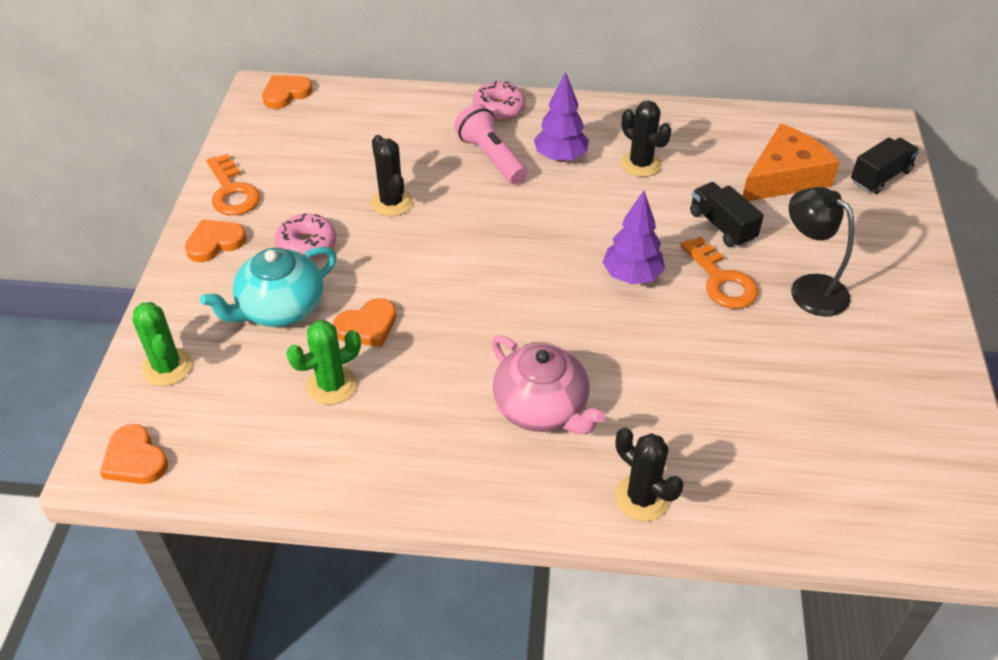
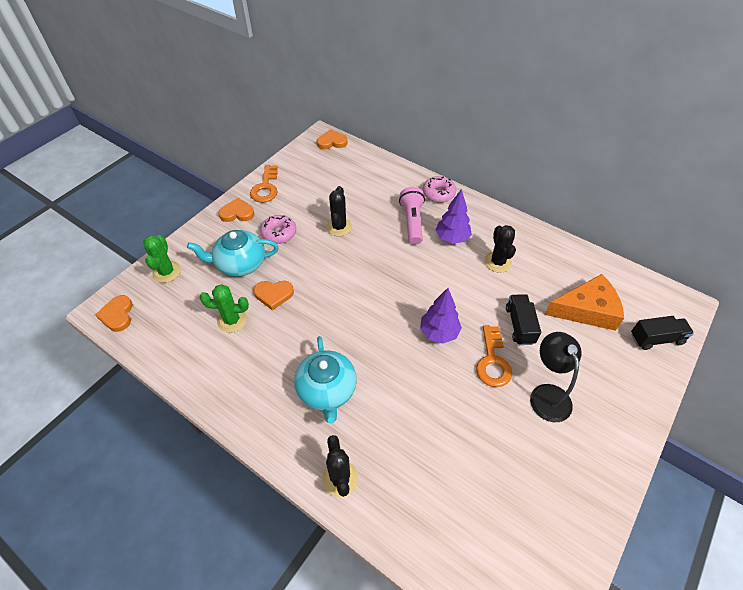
camera: 30 degrees right, 5 degrees up
pink teapot [491,335,606,435] -> turquoise teapot [294,336,357,424]

